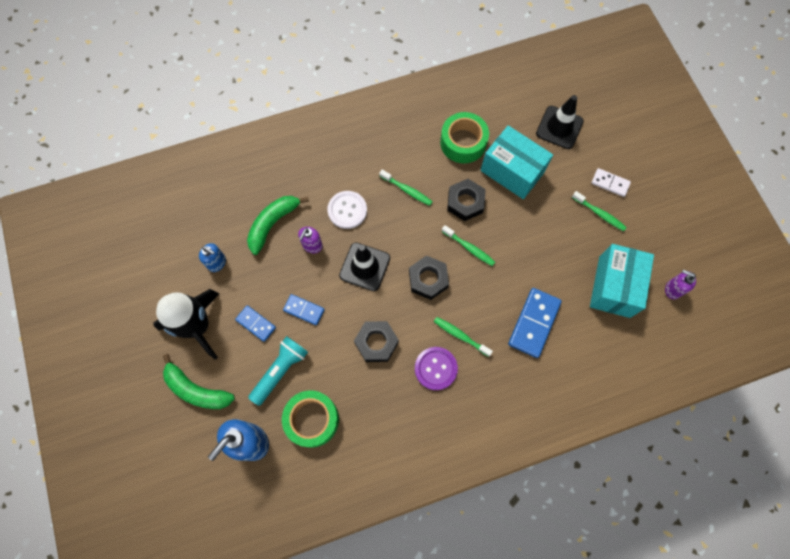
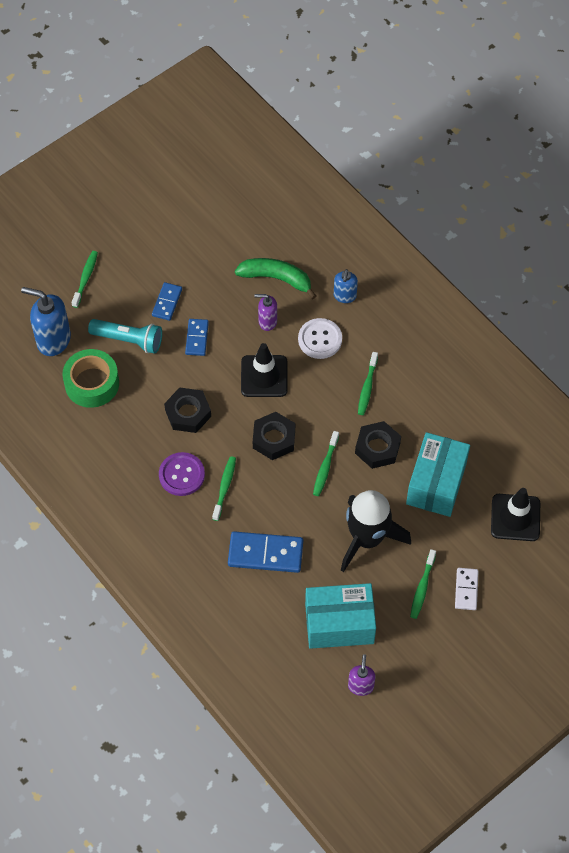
camera: 70 degrees right, 10 degrees down
black rocket [153,289,220,360] -> black rocket moved to [341,490,411,572]
green banana [163,354,235,409] -> green toothbrush [71,251,98,308]
blue soap dispenser [199,243,226,272] -> blue soap dispenser moved to [334,269,358,303]
green tape [440,112,489,163] -> none

